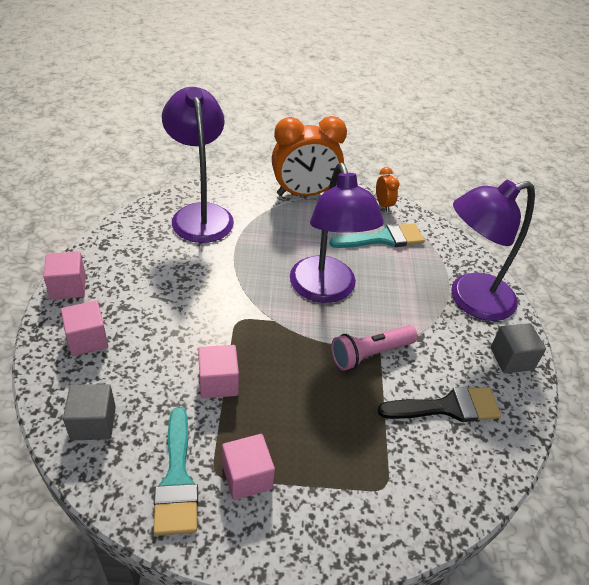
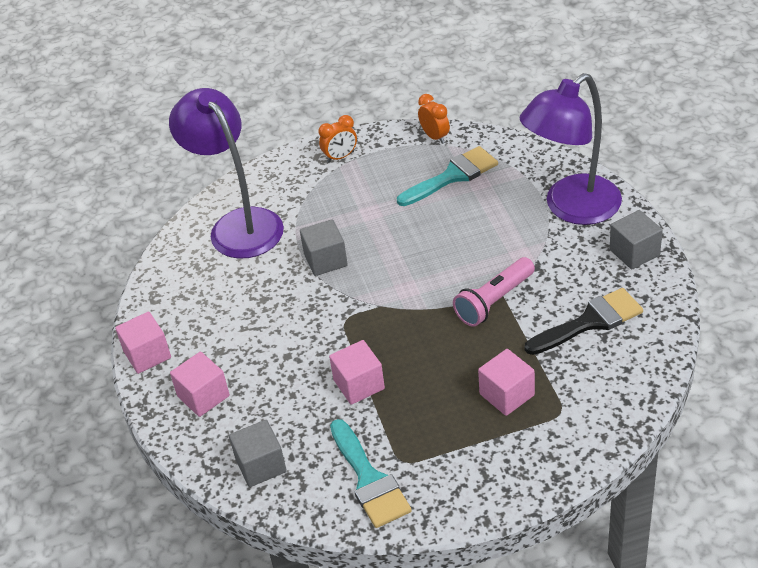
camera: 10 degrees left, 0 degrees up
pink cube [222,434,275,500] -> pink cube moved to [478,349,535,416]
orange clock [272,116,347,196] -> orange clock [319,115,357,163], size x0.45
purple lamp [290,163,384,303] -> none
none -> grey cube [300,219,348,276]

